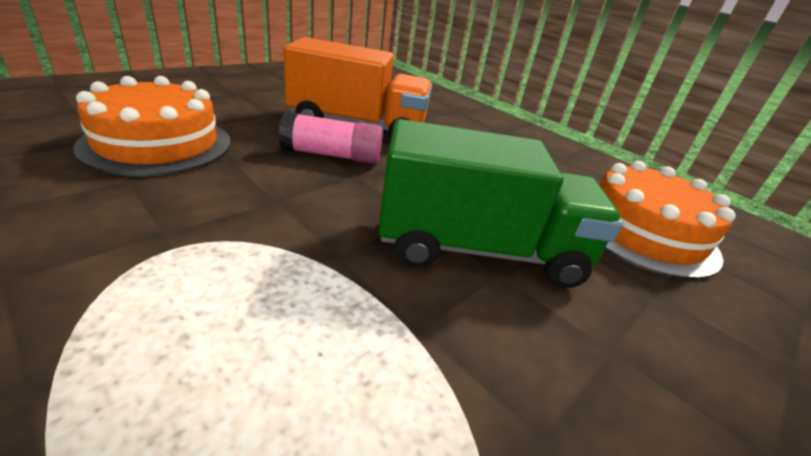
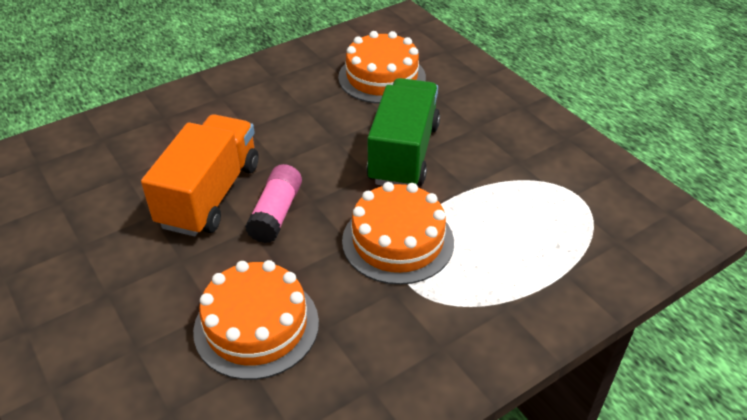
camera: 75 degrees left, 10 degrees up
none -> orange cake [342,182,454,285]

